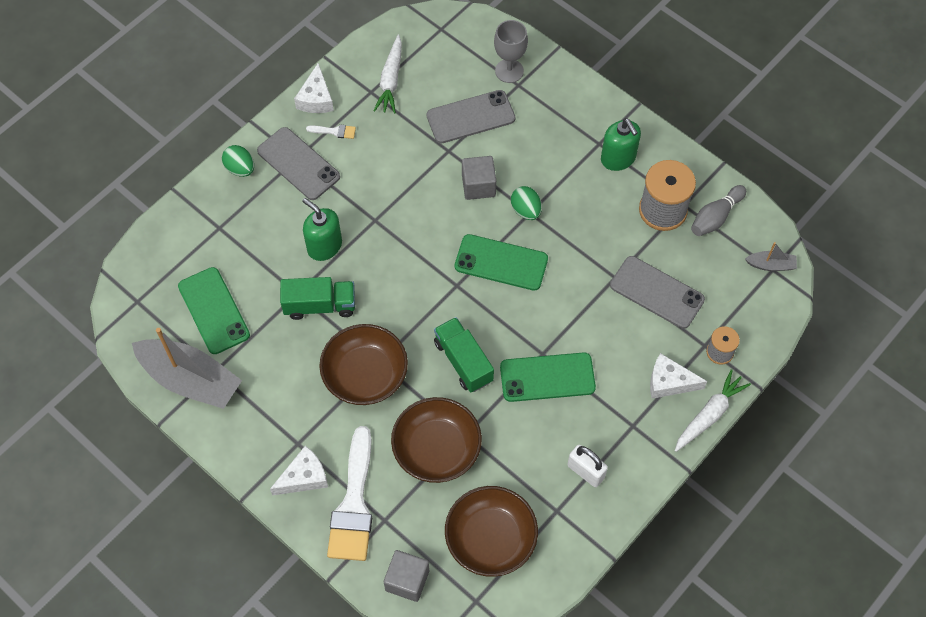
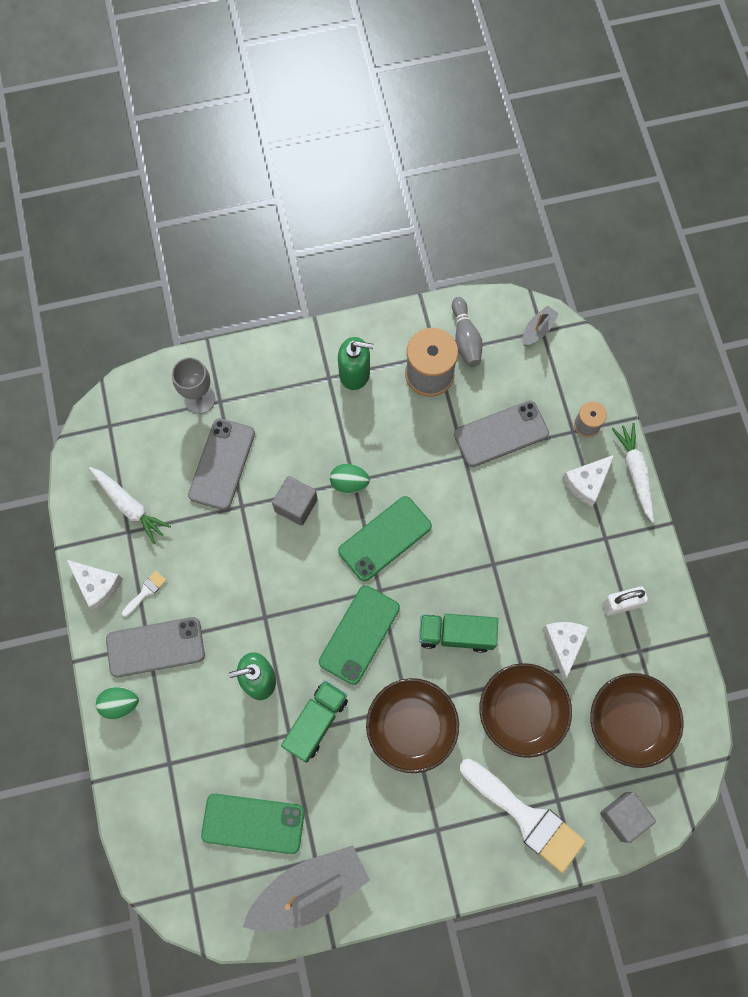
camera: 55 degrees left, 10 degrees up
white cheese [270,445,328,496] -> white cheese moved to [543,622,589,680]
green phone [500,352,596,402] -> green phone moved to [319,585,400,685]

